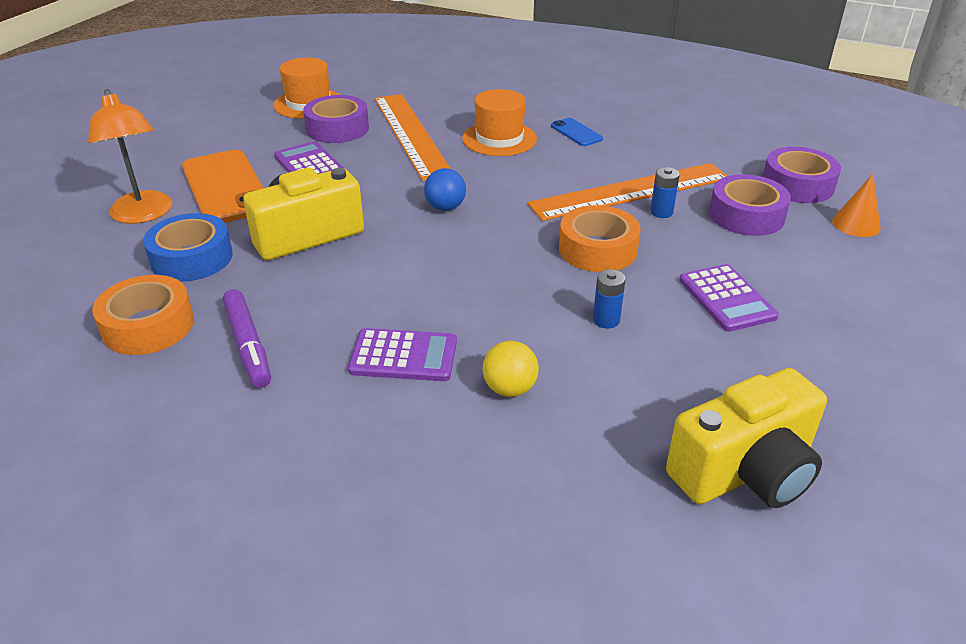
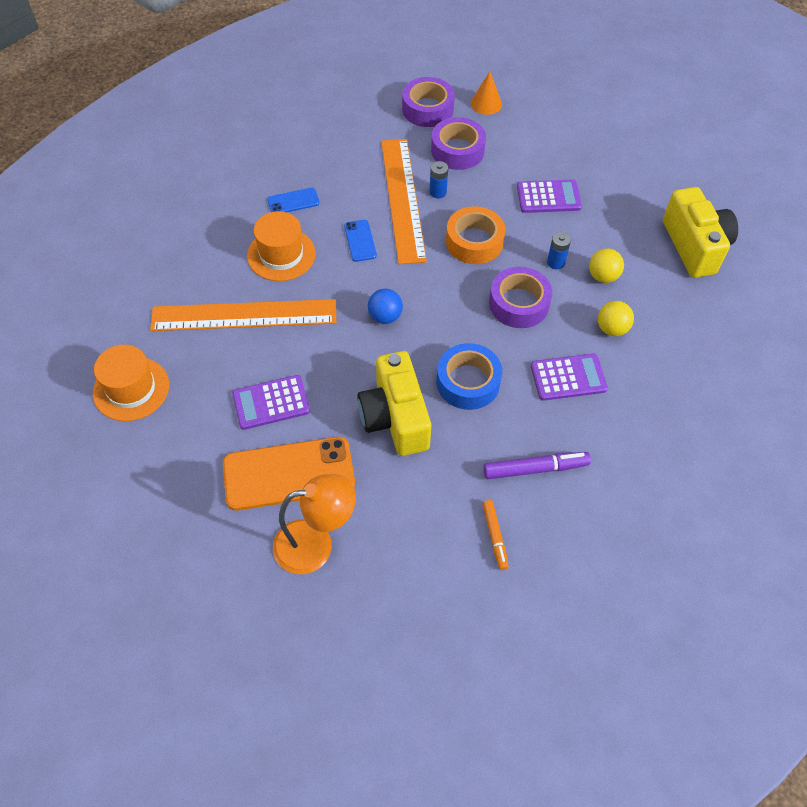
camera: 75 degrees left, 20 degrees up
orange tape [92,275,194,355] -> orange marker [483,500,509,570]
blue tape [143,213,233,282] -> blue tape moved to [437,343,502,410]
purple tape [303,95,369,143] -> purple tape moved to [489,267,552,328]
purple calculator [348,328,457,381] -> purple calculator turned 60 degrees clockwise [531,354,608,401]
none -> blue phone [344,220,377,262]
none -> yellow ball [589,249,624,283]

